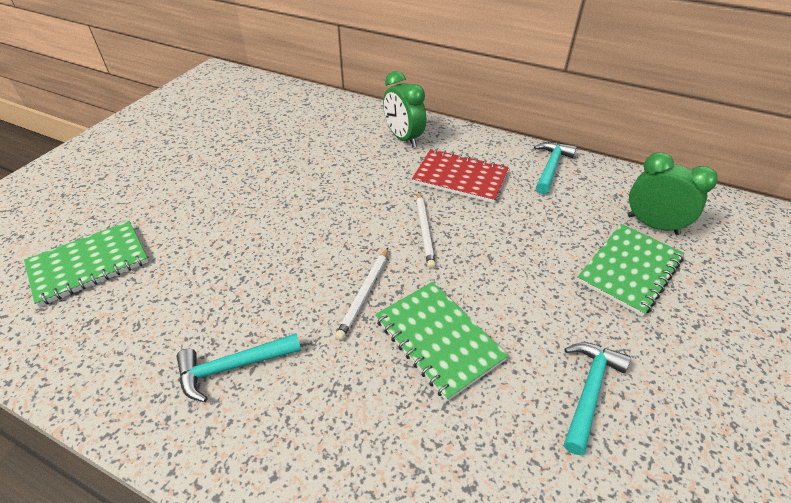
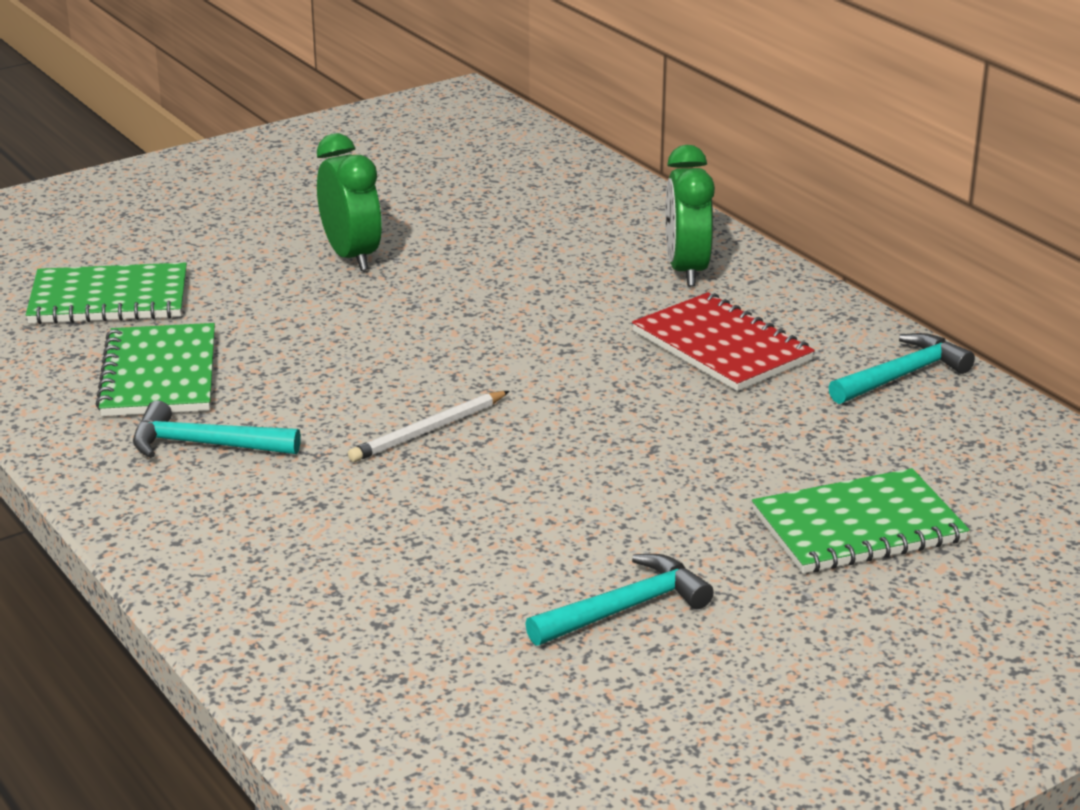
camera: 30 degrees right, 15 degrees down
green notebook [375,282,508,401] -> green notebook moved to [96,323,215,416]
white pencil [416,191,435,269] -> none
green clock [628,152,718,235] -> green clock moved to [317,133,382,271]

